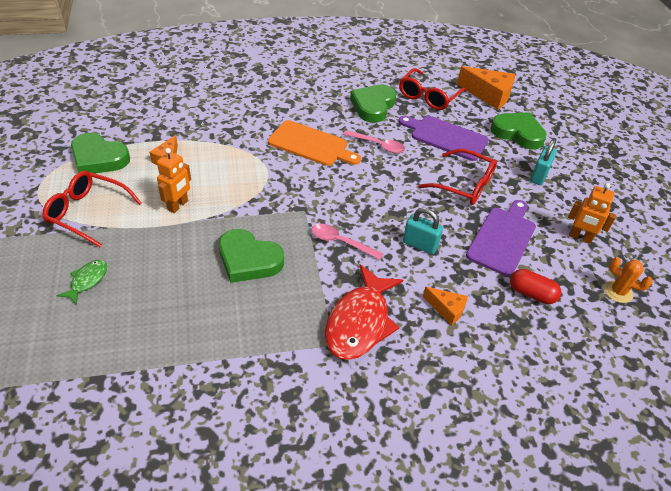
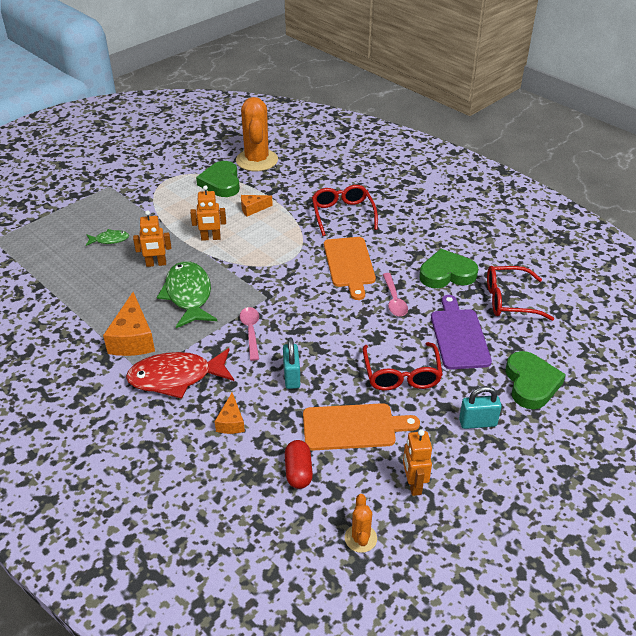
camera: 60 degrees right, 5 degrees down
red glasses [42,171,142,247] -> red glasses moved to [312,185,378,236]
green heart [219,229,284,283] -> green fish [157,261,217,328]
orange cheese [457,66,515,110] -> orange cheese moved to [103,292,155,356]
purple cutting board [466,200,536,276] -> orange cutting board [303,403,420,450]
none -> orange robot [133,210,171,267]
none -> orange cactus [236,97,278,171]

